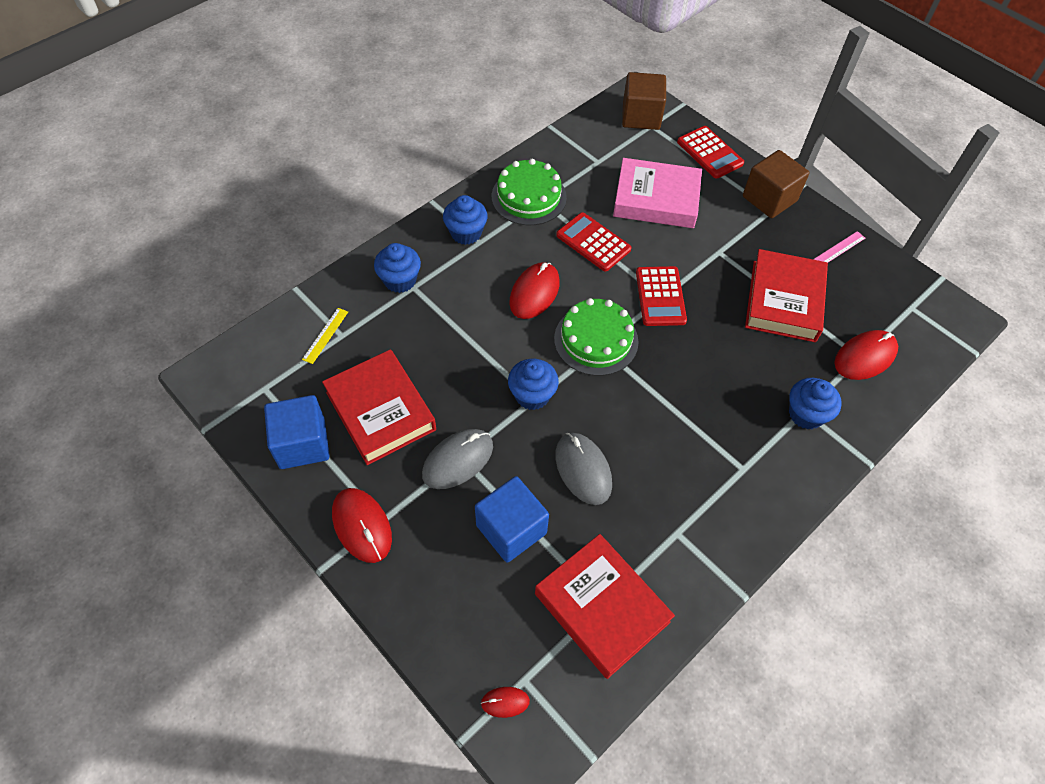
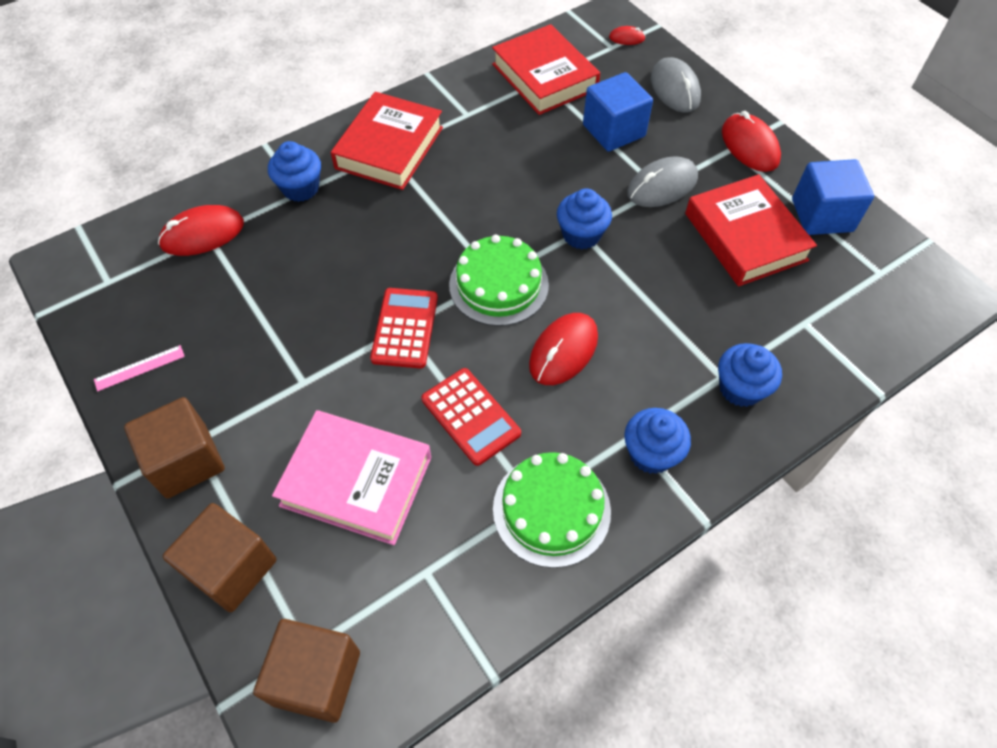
camera: 170 degrees left, 0 degrees up
yellow ruler [302,308,348,364] -> none
grey mouse [555,433,612,505] -> grey mouse moved to [651,57,701,113]
red calculator [677,126,744,179] -> brown cube [163,503,277,612]
red book [745,249,828,342] -> red book moved to [331,92,443,190]

